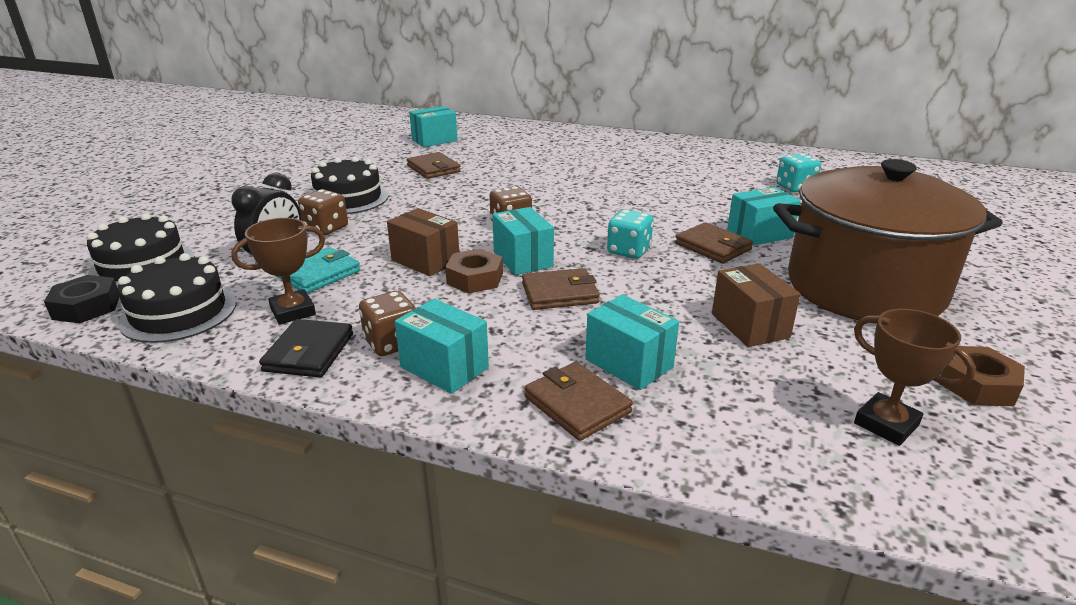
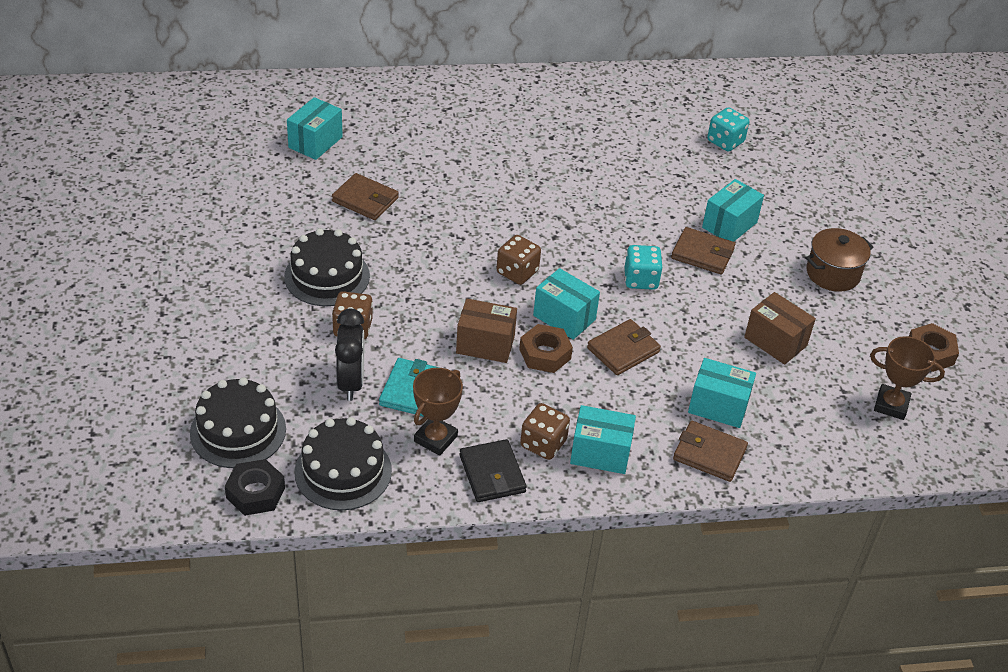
camera: 30 degrees left, 15 degrees up
brown pot [773,159,1003,324] -> brown pot [805,228,874,292], size x0.45

